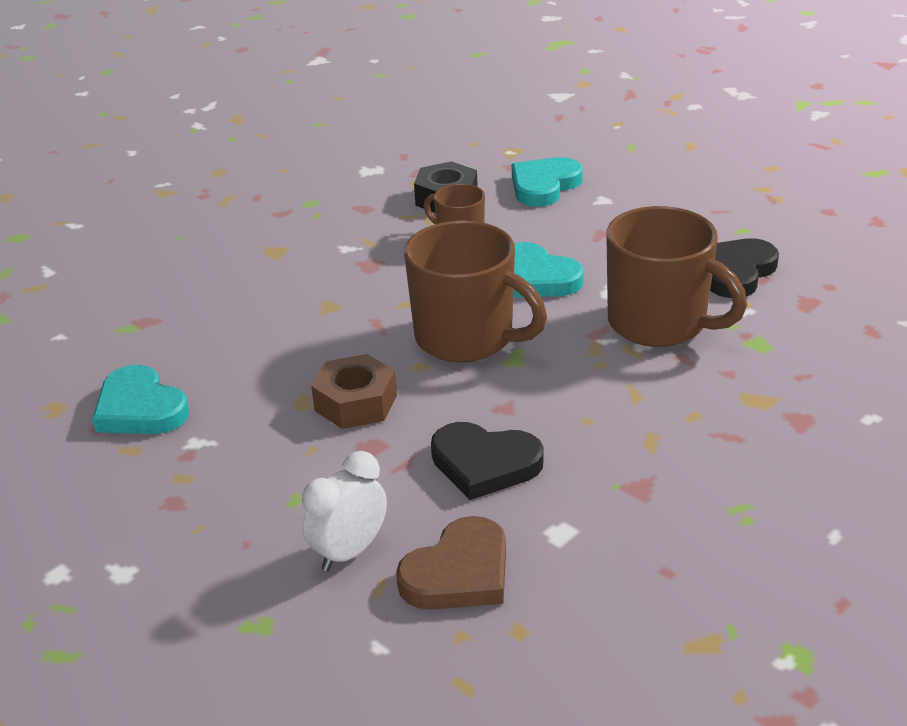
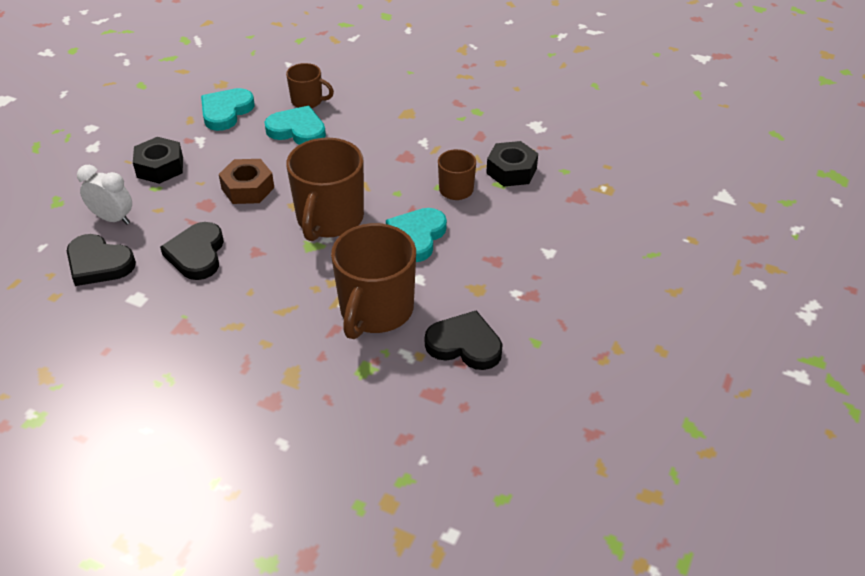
camera: 70 degrees right, 10 degrees up
brown heart [396,516,506,610] -> black heart [67,234,136,286]
turquoise heart [512,157,583,207] -> turquoise heart moved to [264,106,326,145]
none -> black nut [133,137,183,184]
none -> brown mug [286,63,334,108]

